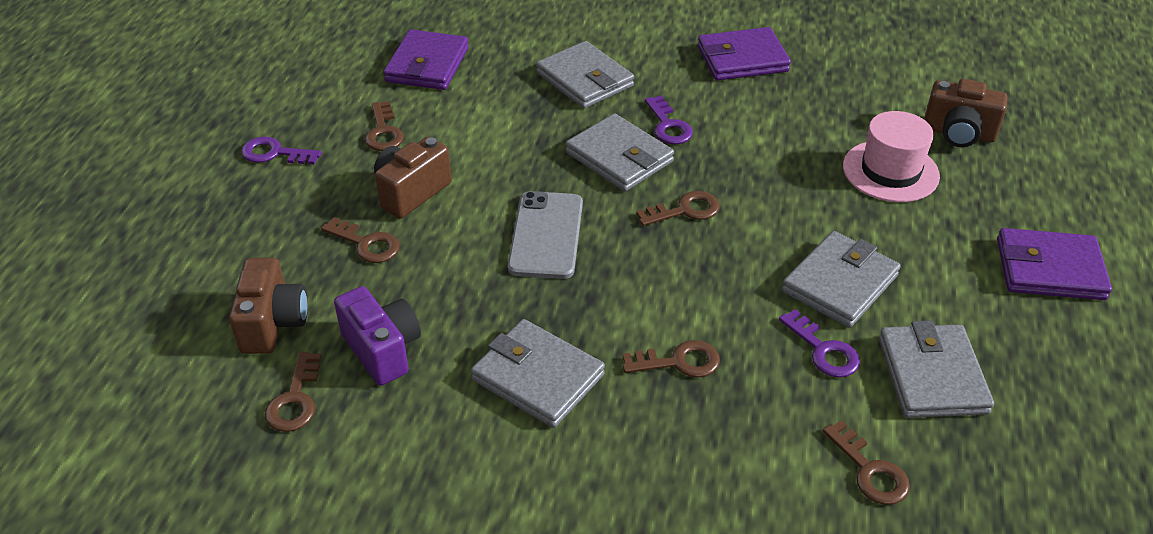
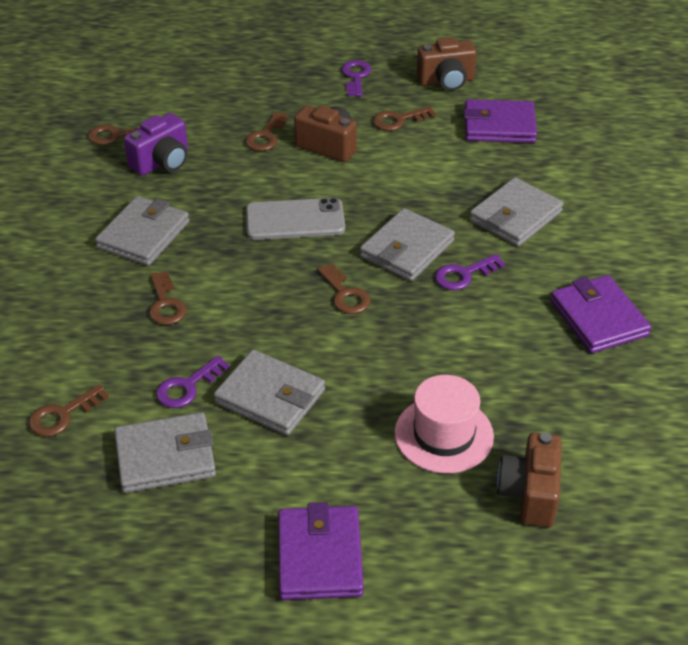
camera: 80 degrees right, 0 degrees up
brown camera [229,257,308,354] -> brown camera moved to [416,37,477,91]

